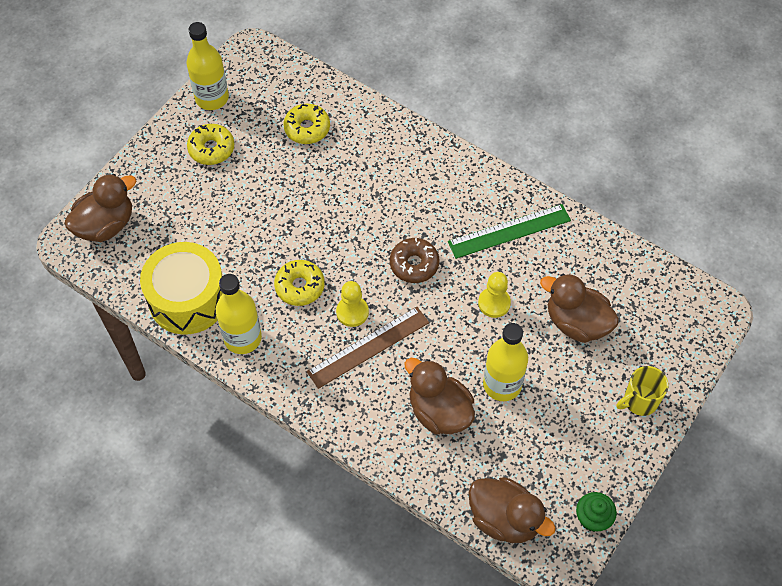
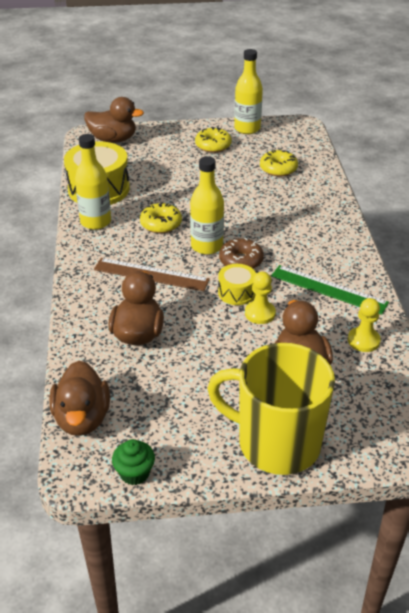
camera: 50 degrees right, 20 degrees down
yellow pawn [336,281,369,327] -> yellow pawn moved to [348,298,381,352]
yellow bottle [483,323,528,401] -> yellow bottle moved to [190,156,224,255]
yellow mug [617,366,669,416] -> yellow mug [207,343,335,475], size x2.18
none -> yellow drum [218,264,256,305]

